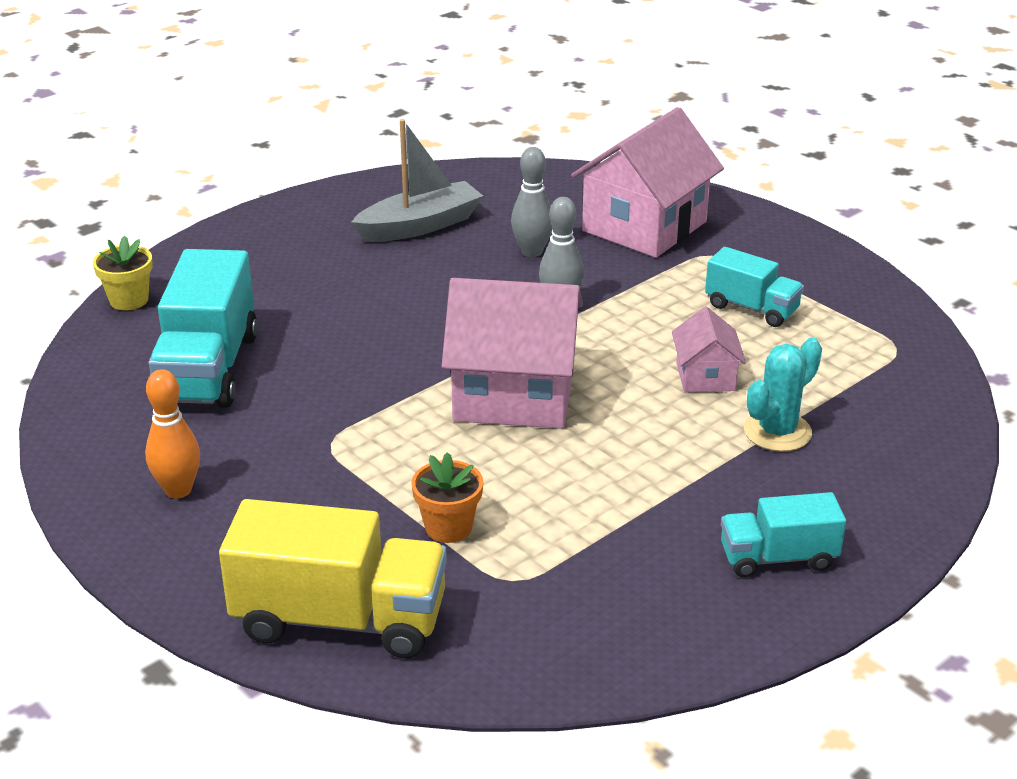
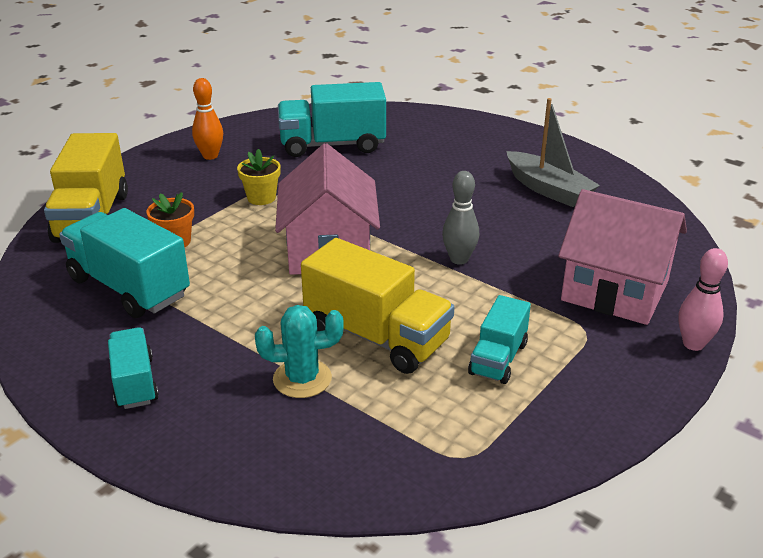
camera: 80 degrees right, 0 degrees up
yellow flower pot [93,235,153,310] -> yellow flower pot moved to [237,149,281,205]
grey bowling pin [511,147,552,257] -> none
pink house [672,307,746,393] -> yellow truck [301,238,454,374]
turquoise cactus [744,337,822,452] -> turquoise cactus turned 45 degrees counterclockwise [255,305,344,398]
none -> turquoise truck [59,208,190,318]
none -> pink bowling pin [678,248,728,351]

